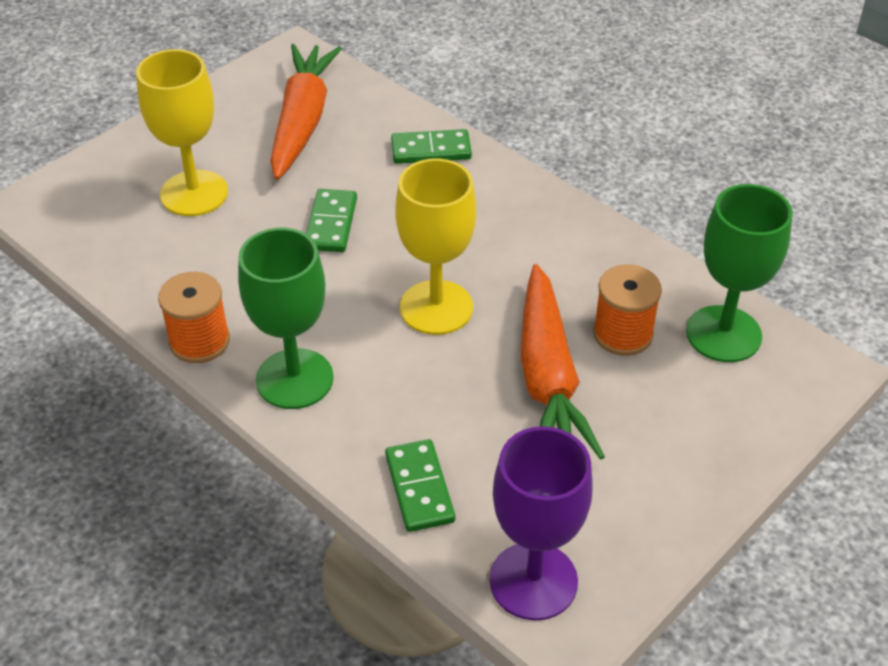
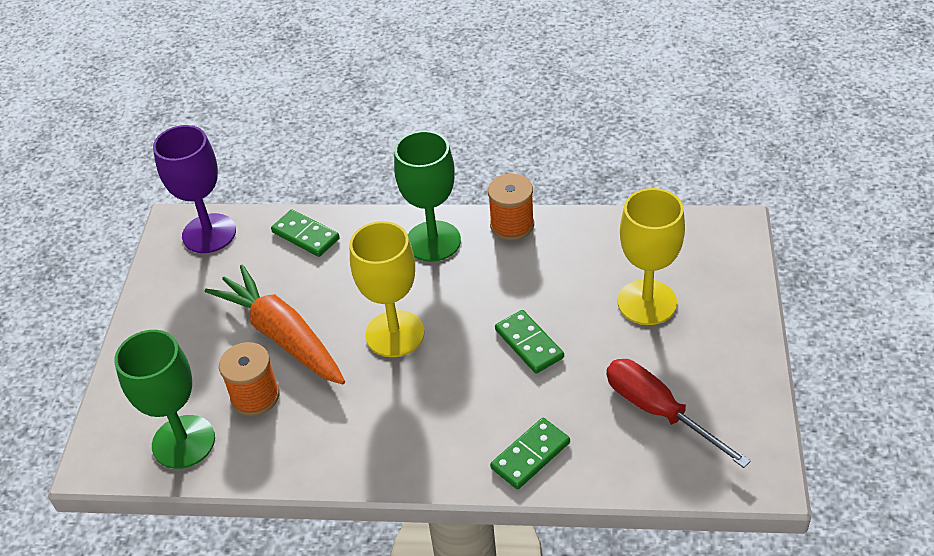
camera: 145 degrees right, 0 degrees up
orange carrot [270,44,342,180] -> red screwdriver [606,359,751,468]

